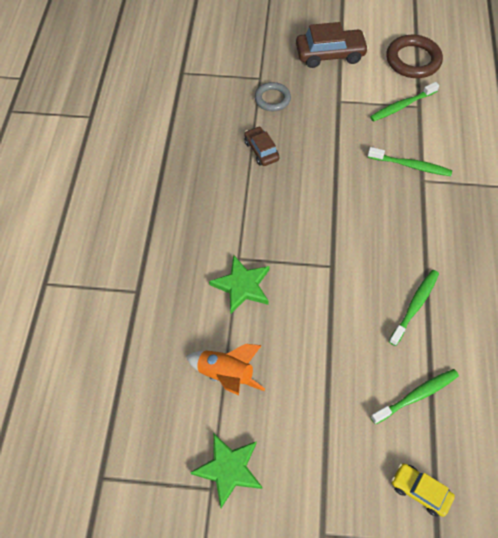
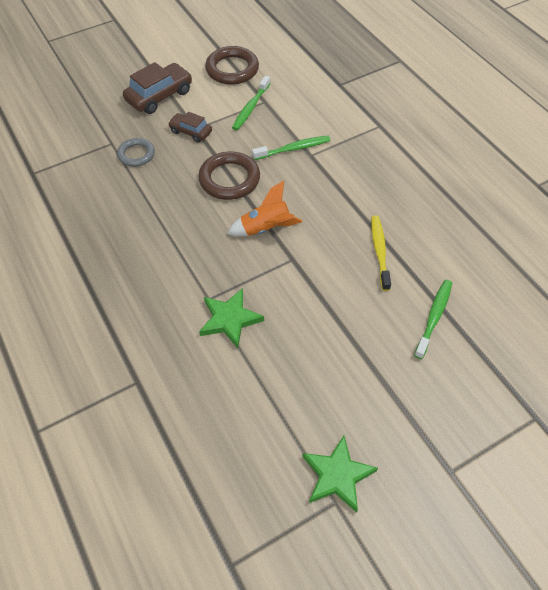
camera: 35 degrees left, 5 degrees down
orange rocket [186,344,265,395] -> orange rocket moved to [227,181,303,236]
brown car [244,126,279,166] -> brown car moved to [168,112,212,143]
green toothbrush [389,270,439,346] -> yellow toothbrush [371,216,391,291]
yellow car [391,463,455,517] -> none
none -> brown ring [198,151,260,200]

